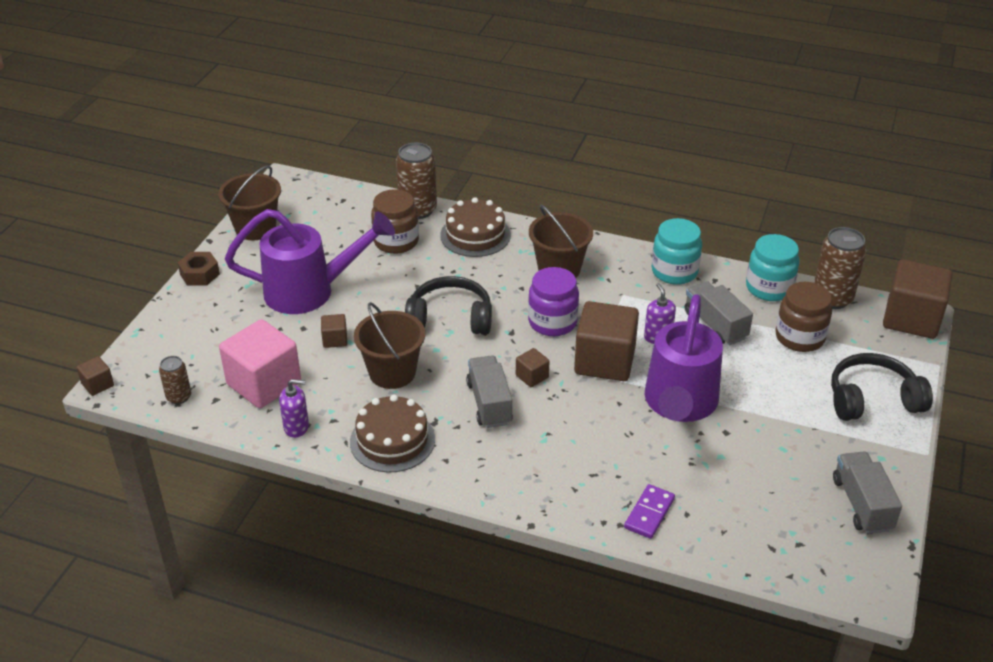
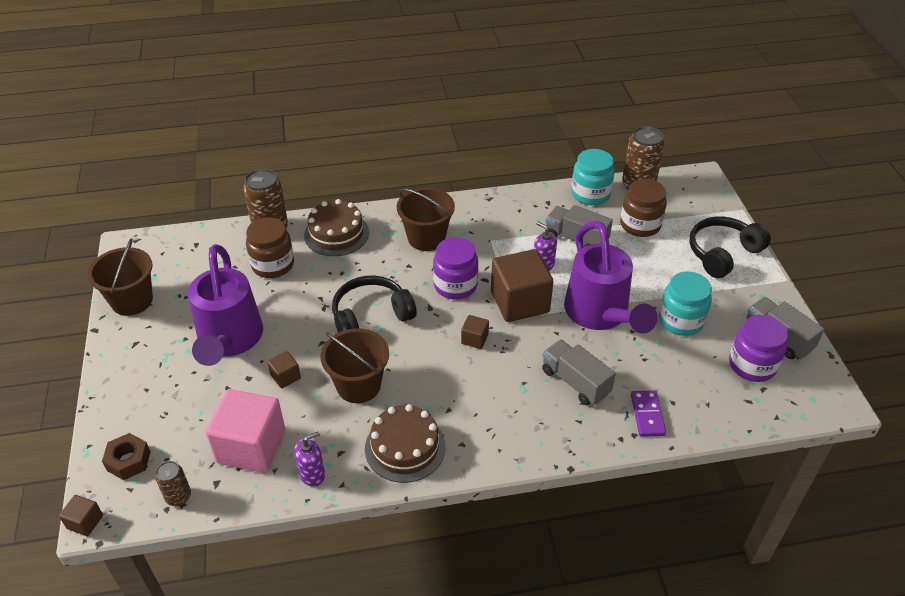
camera: 30 degrees left, 5 degrees up
brown nut [178,252,220,286] -> brown nut moved to [102,433,151,480]
purple watering can [225,209,395,314] -> purple watering can turned 120 degrees clockwise [188,244,263,366]
grey truck [466,355,513,428] -> grey truck moved to [542,339,616,405]
turquoise jar [652,218,702,285] -> turquoise jar moved to [659,271,712,336]
brown cube [883,259,953,339] -> none
none -> purple jar [729,315,788,382]

